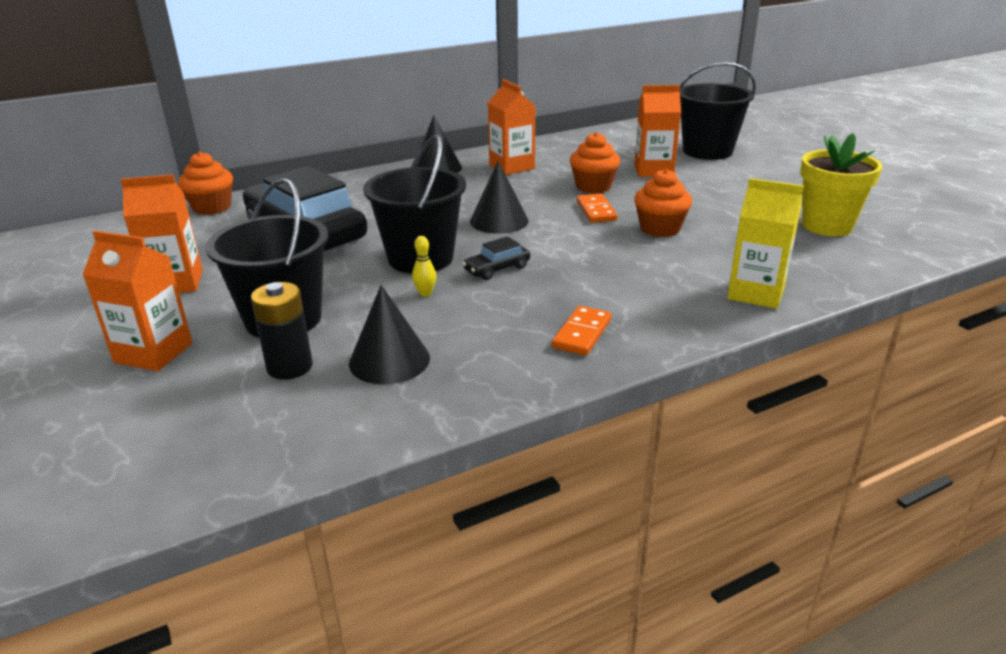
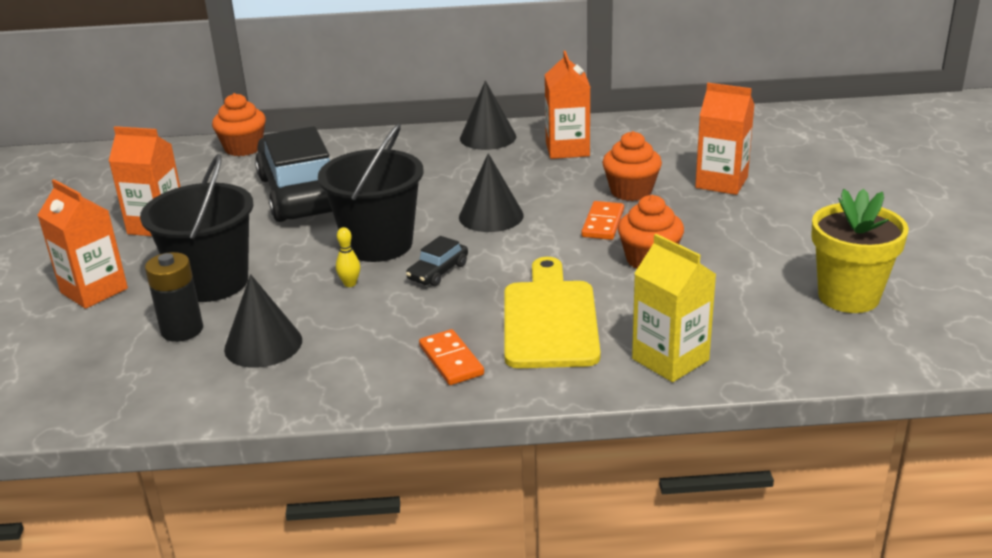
camera: 25 degrees right, 0 degrees up
black car [462,236,530,280] -> black car turned 45 degrees counterclockwise [406,236,468,286]
orange domino [552,306,612,355] -> orange domino turned 75 degrees counterclockwise [419,329,484,385]
black bucket [680,62,756,160] -> none
none -> yellow cutting board [504,257,600,368]

